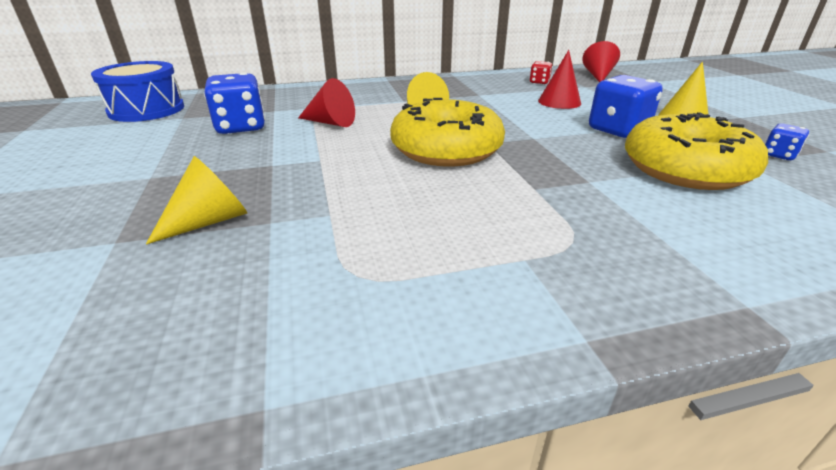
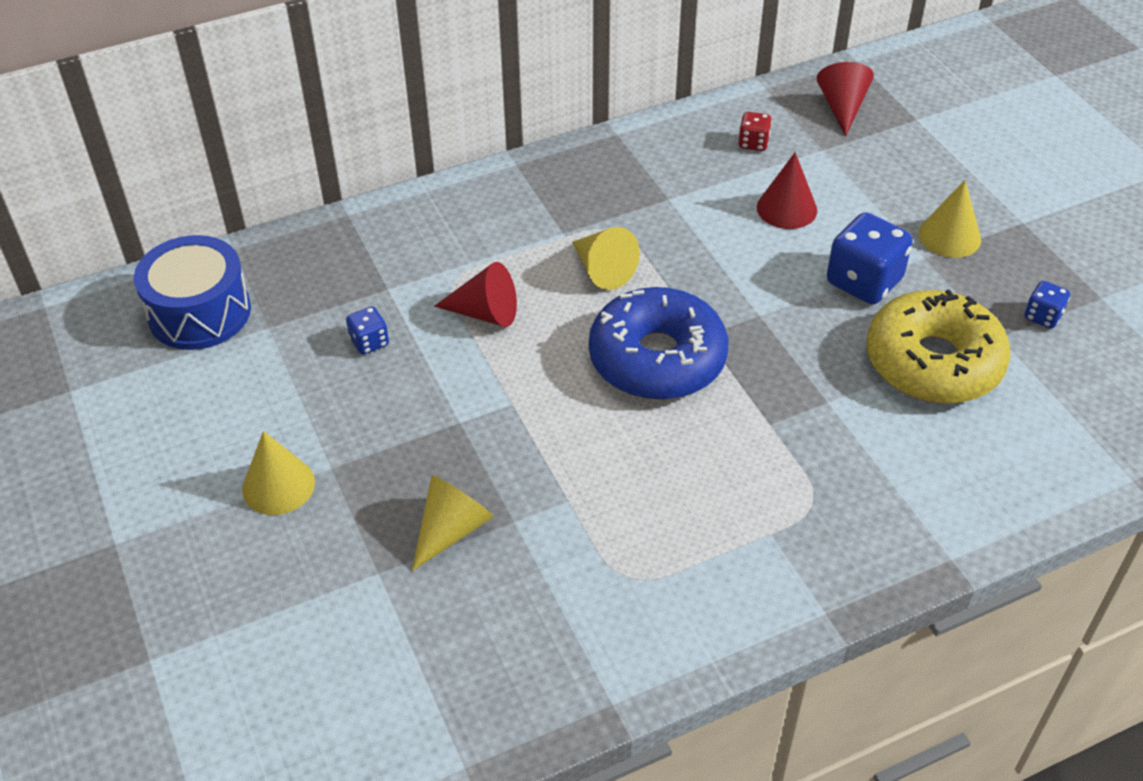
camera: 10 degrees left, 15 degrees up
blue dice [204,72,265,134] -> blue dice [346,306,389,355], size x0.51
yellow donut [390,98,505,167] -> blue donut [589,287,728,400]
none -> yellow cone [242,431,315,515]

